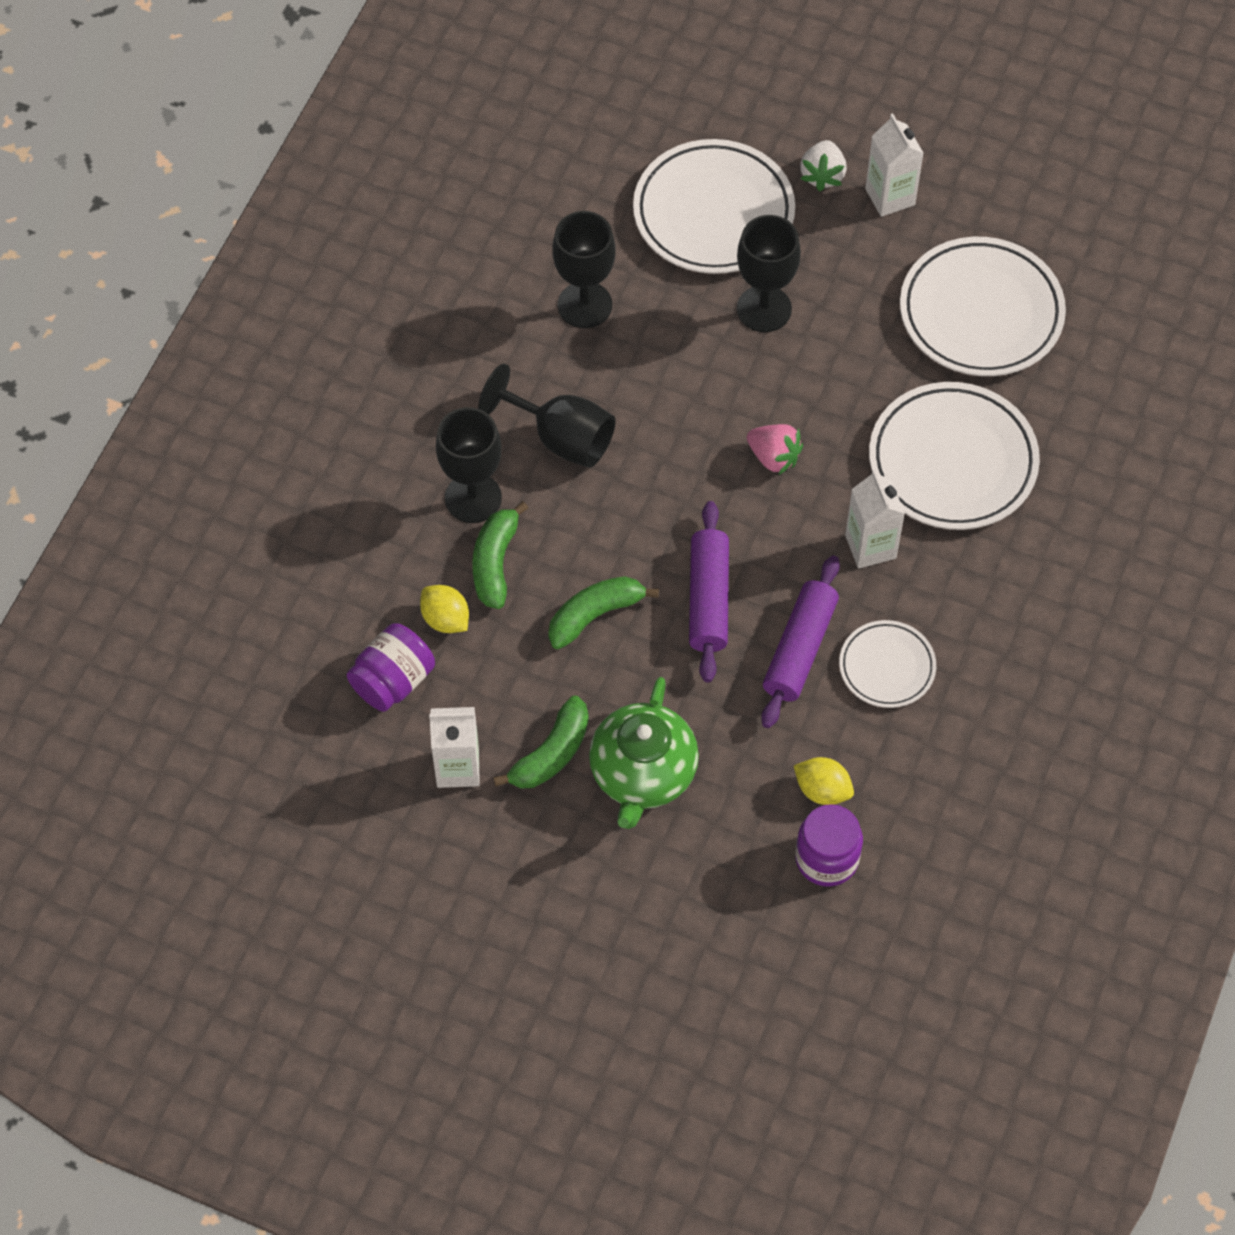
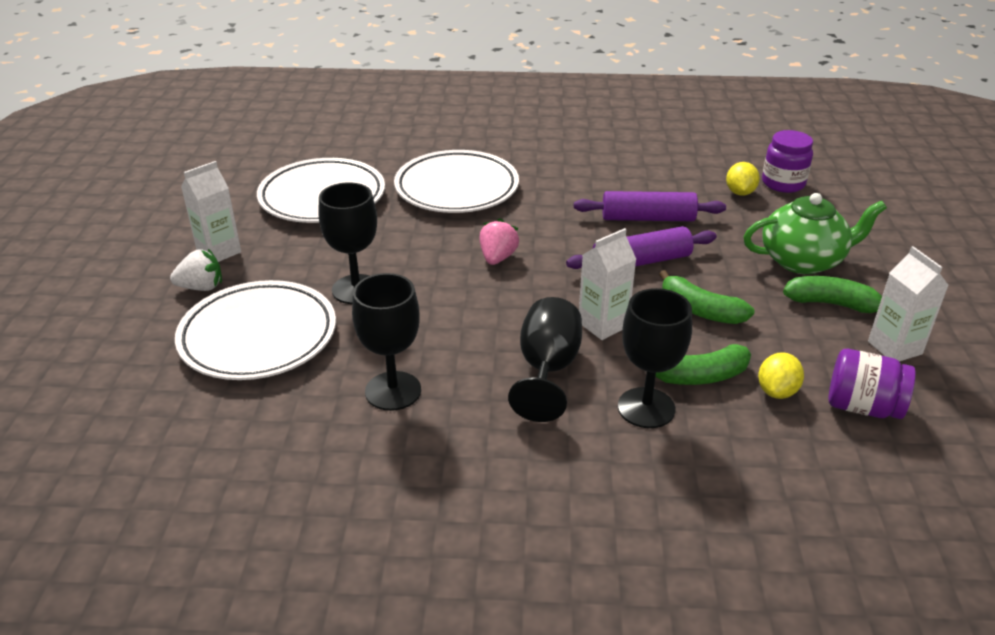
camera: 110 degrees left, 25 degrees down
white plate [839,620,936,708] -> none
white carton [845,469,905,568] -> white carton moved to [579,228,636,340]

